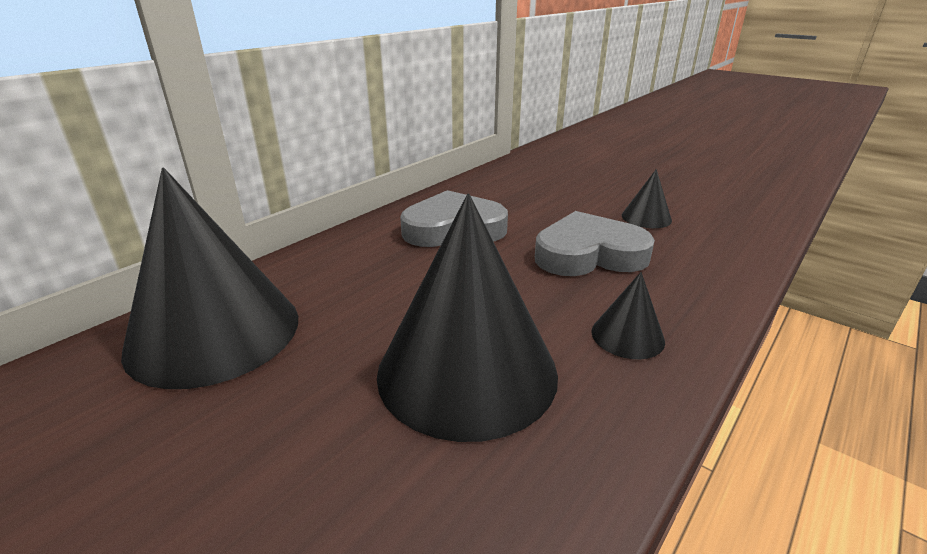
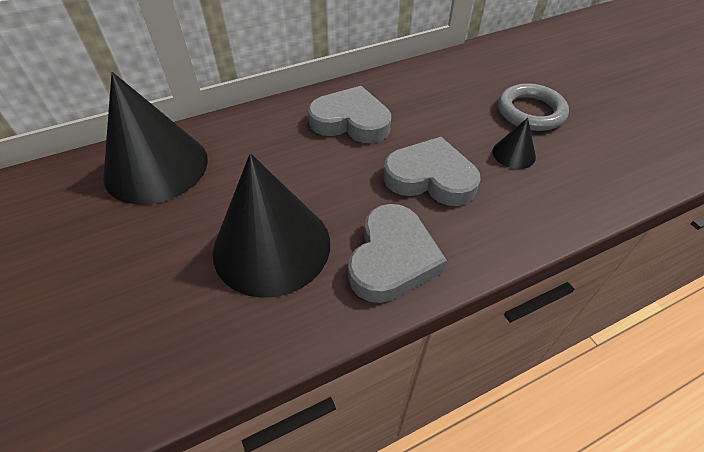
camera: 25 degrees right, 20 degrees up
black cone [591,272,665,359] -> grey heart [348,204,447,303]
none -> grey ring [498,83,569,131]

